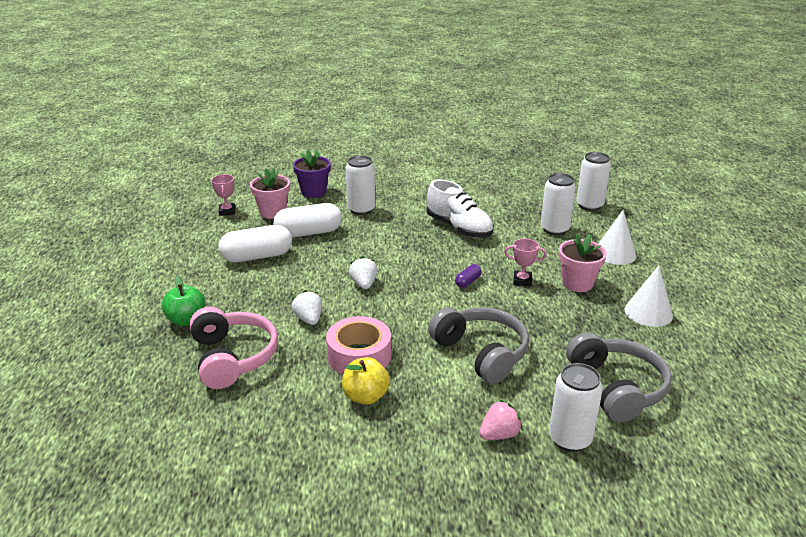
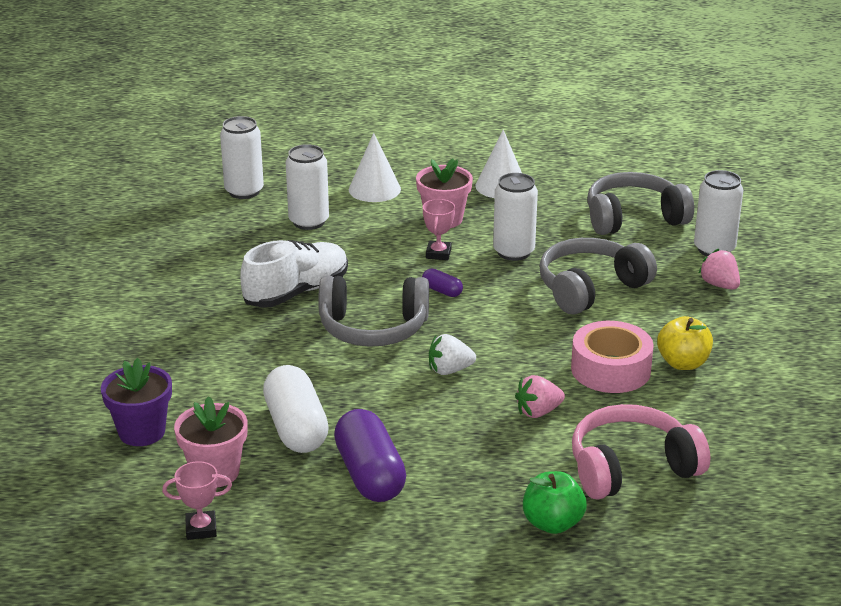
camera: 90 degrees left, 0 degrees up
white capsule [219,225,292,262] -> purple capsule [334,409,406,502]
white strawberry [292,290,322,325] -> pink strawberry [515,375,565,418]
white can [346,155,375,215] -> white can moved to [493,173,538,261]
none -> grey headphones [318,275,429,347]

